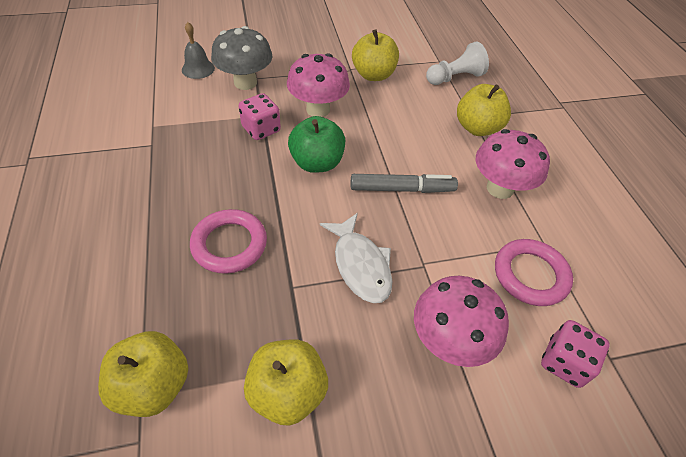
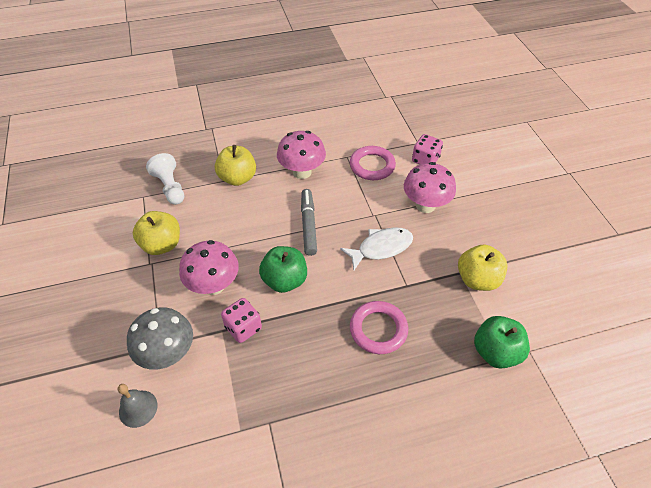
camera: 90 degrees left, 0 degrees up
yellow apple [98,331,188,417] -> green apple [474,316,530,369]

